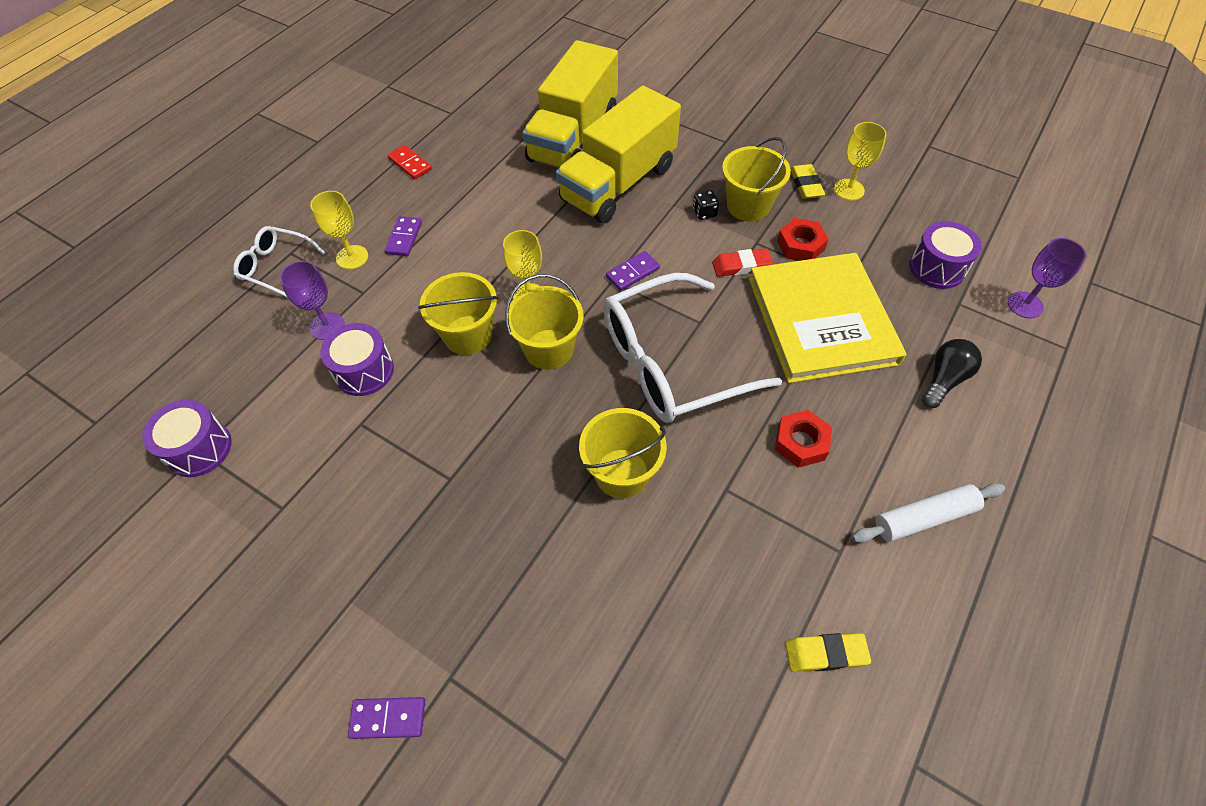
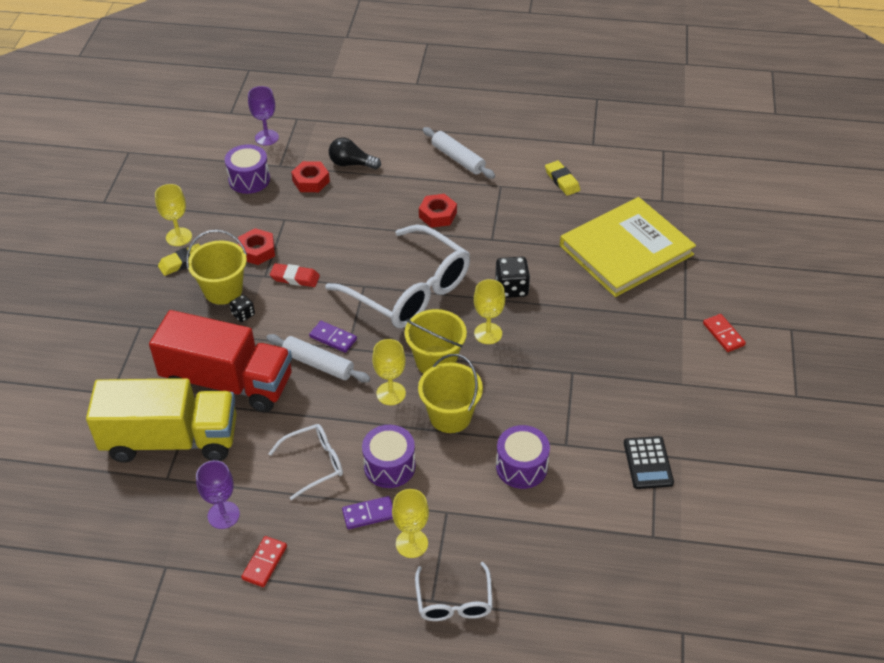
camera: 115 degrees left, 10 degrees down
purple drum [142,400,232,477] -> purple drum moved to [362,425,415,488]
purple goblet [280,261,345,340] -> purple goblet moved to [196,460,240,529]
purple domino [348,697,425,739] -> red domino [703,314,746,352]
yellow truck [556,86,681,223] -> red truck [149,310,292,413]
yellow bucket [579,408,667,498] -> black dice [495,257,530,298]
red eraser [712,248,773,277] -> red eraser turned 45 degrees counterclockwise [270,263,320,287]
yellow book [749,253,906,383] -> yellow book moved to [560,197,696,297]
none -> white rolling pin [266,334,370,382]
none -> white glasses [268,424,343,500]
none -> red nut [291,161,330,192]
none -> yellow goblet [474,279,505,344]
none -> black calculator [624,436,674,489]

